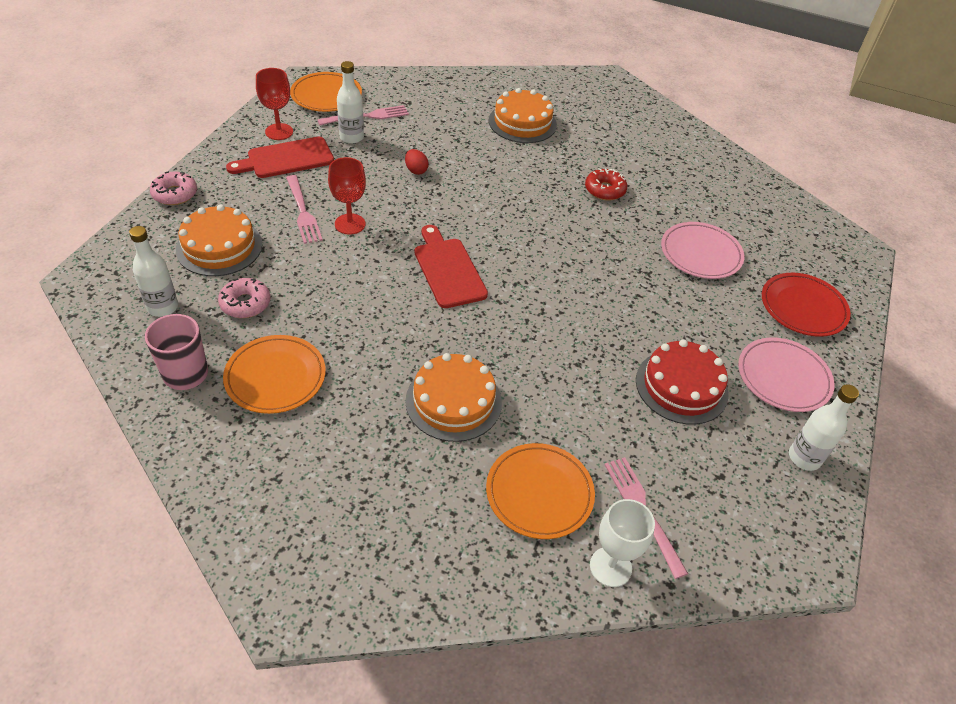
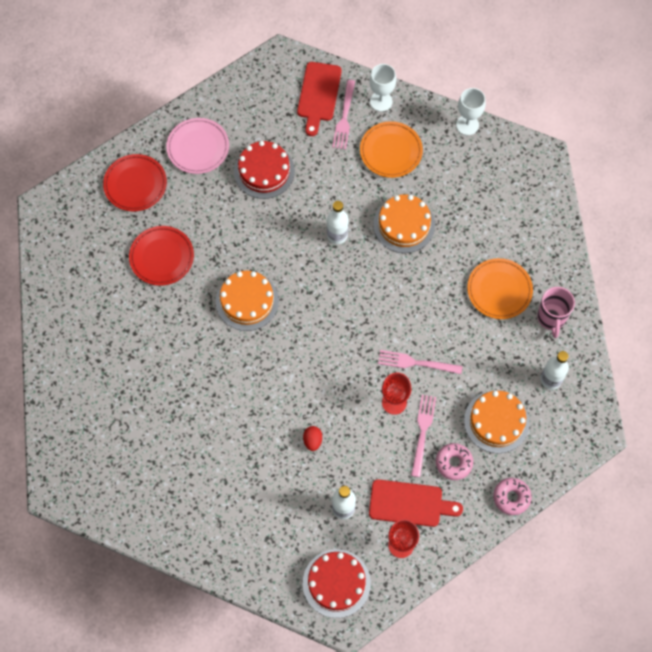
camera: 145 degrees left, 20 degrees up
pink donut [218,278,270,318] -> pink donut moved to [436,443,473,480]
orange plate [290,72,362,112] -> red cake [303,549,371,618]
pink fork [317,105,409,125] -> pink fork moved to [378,350,462,374]
red cutting board [414,225,488,308] -> red cutting board moved to [297,62,342,136]
orange cake [489,88,557,143] -> orange cake moved to [216,271,279,331]
red donut [585,168,627,201] -> none
pink plate [661,222,744,279] -> red plate [129,226,194,286]
white bottle [789,384,859,471] -> white bottle moved to [327,201,348,244]
none -> white goblet [456,88,486,135]

